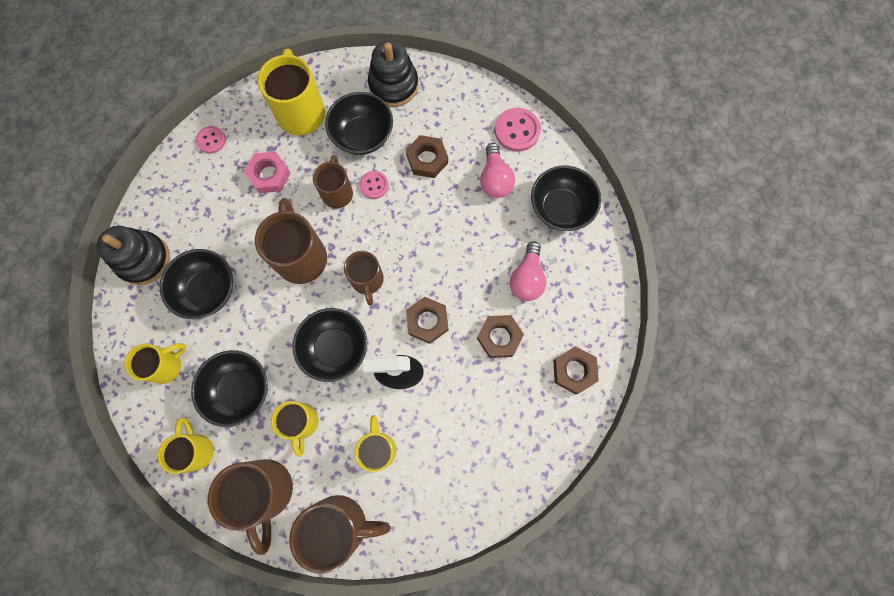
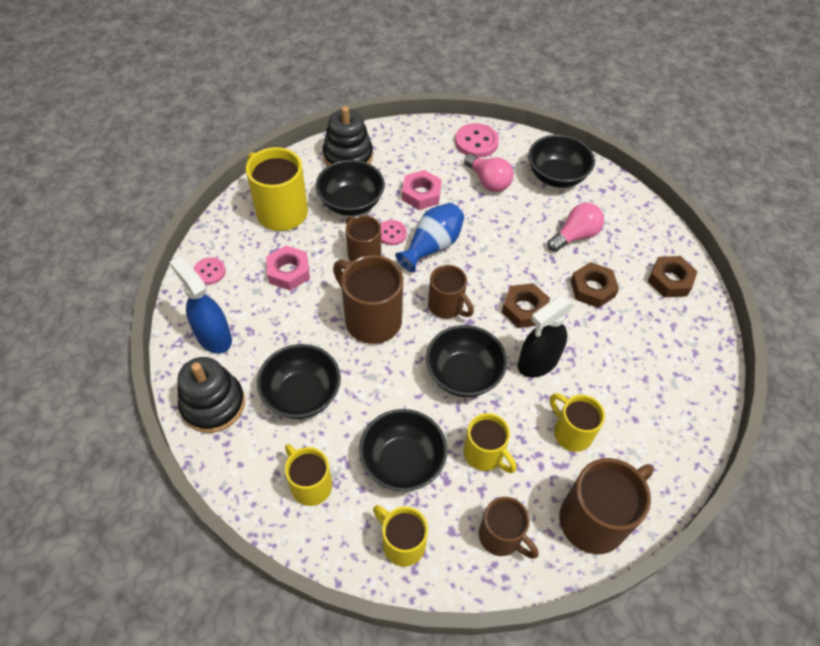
camera: 35 degrees left, 20 degrees down
yellow mug [125,343,186,384] -> yellow mug turned 60 degrees counterclockwise [285,444,332,506]
brown mug [208,459,293,555] -> brown mug [479,497,538,559], size x0.63
brown nut [406,135,448,178] -> pink nut [402,170,442,210]
pink light bulb [510,241,547,301] -> pink light bulb turned 105 degrees counterclockwise [548,203,604,252]
none -> blue spray bottle [170,256,232,354]
none -> blue vase [395,203,464,273]

